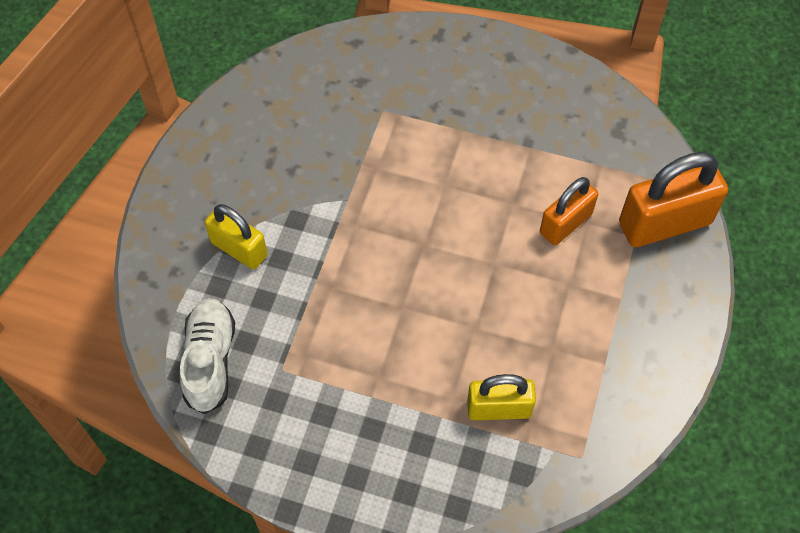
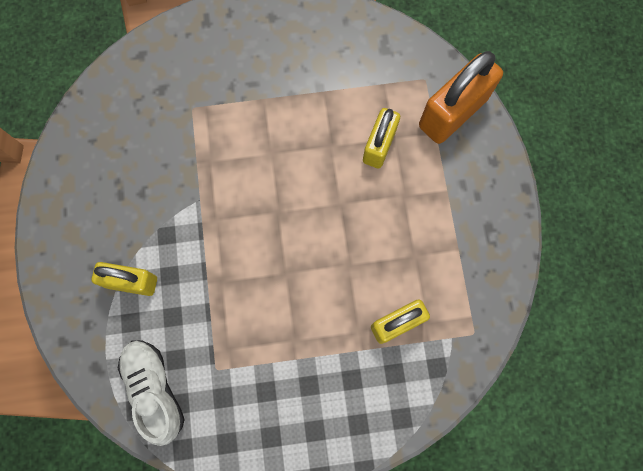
camera: 25 degrees left, 15 degrees up
orange padlock [540,177,598,245] -> yellow padlock [363,108,400,168]

